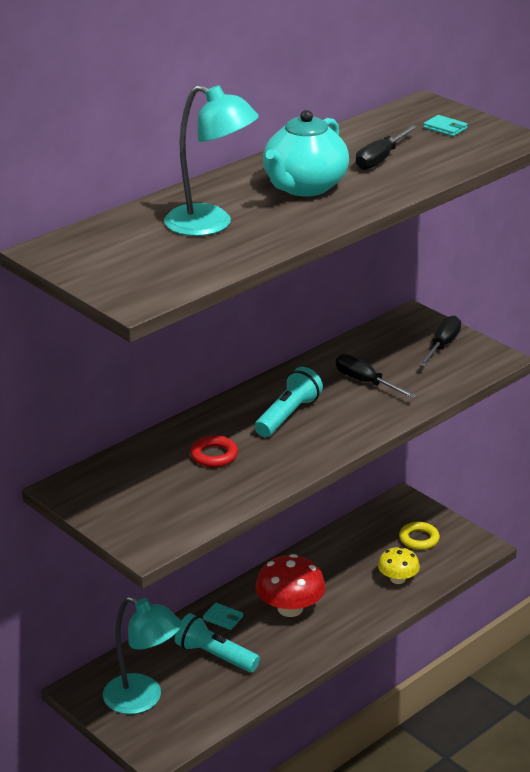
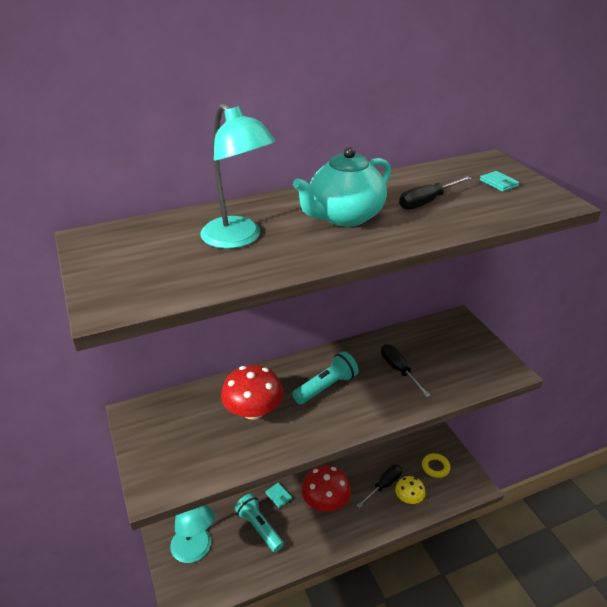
camera: 20 degrees right, 5 degrees up
red ring [190,435,238,467] -> red mushroom [221,365,283,420]
black screwdriver [419,315,461,367] -> black screwdriver moved to [356,465,402,508]

